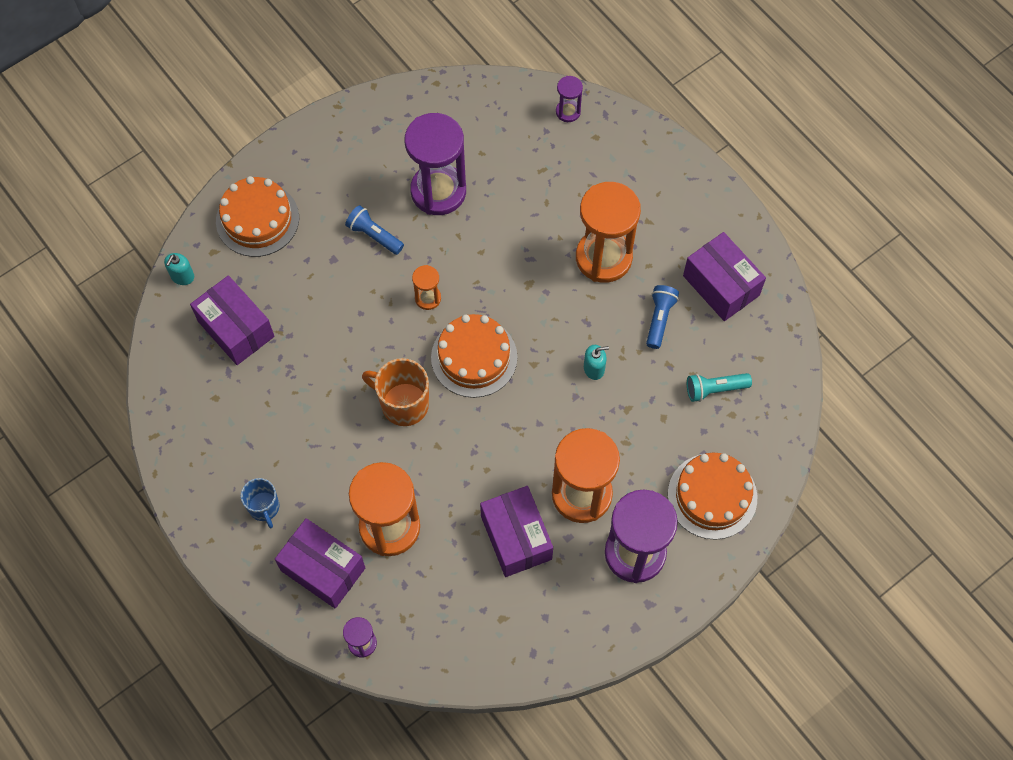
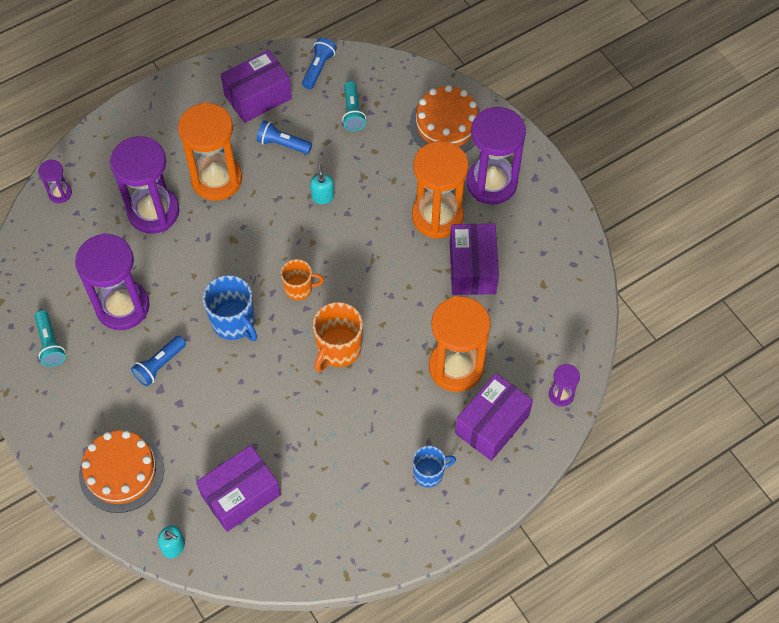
camera: 85 degrees left, 5 degrees down
orange hourglass [412,265,441,310] -> blue mug [203,275,257,341]
orange cake [431,314,517,398] -> orange mug [281,259,324,300]
purple box [480,486,553,577] -> purple box turned 75 degrees counterclockwise [450,224,499,295]
none -> turquoise flashlight [35,310,65,367]
none -> purple hourglass [110,136,179,234]
none -> blue flashlight [302,38,337,89]

